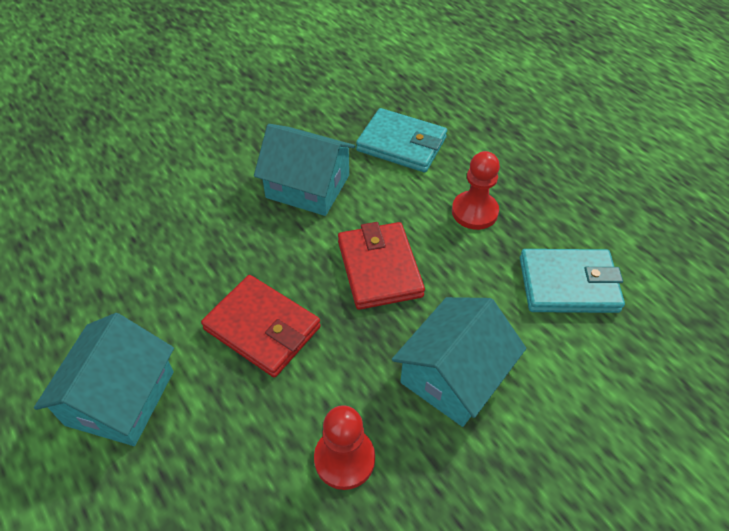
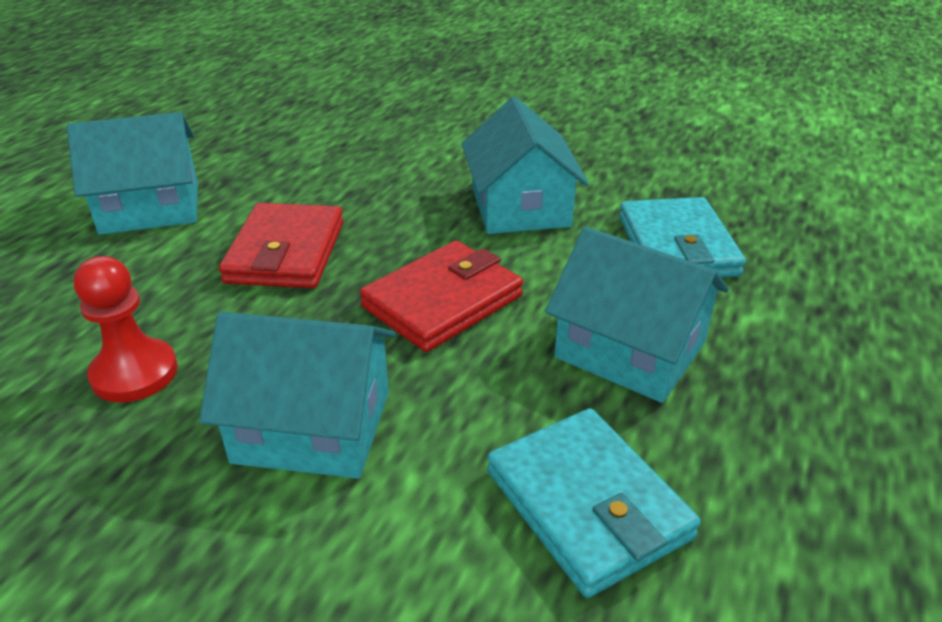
camera: 60 degrees right, 15 degrees down
red pawn [452,151,500,230] -> turquoise house [545,227,729,403]

